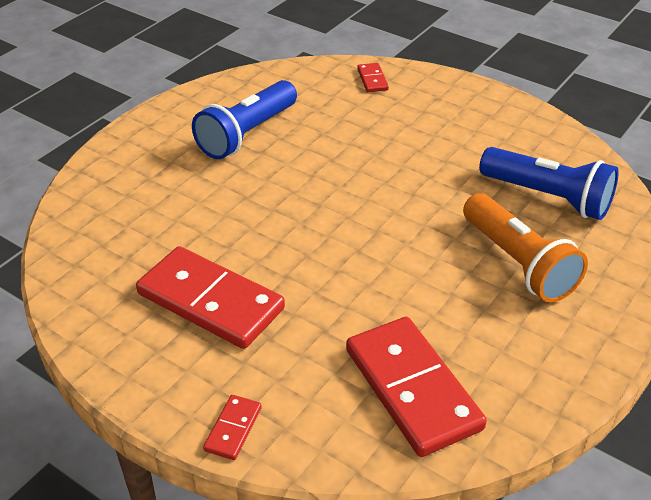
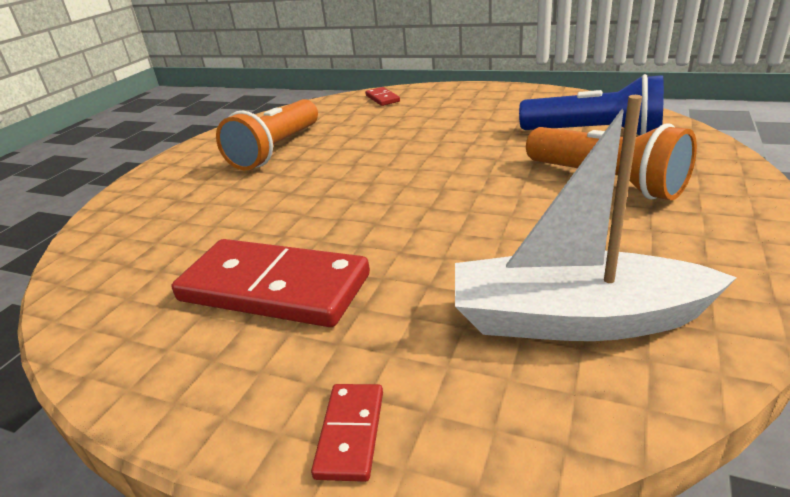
camera: 10 degrees left, 10 degrees down
blue flashlight [192,80,297,159] -> orange flashlight [216,99,318,170]
red domino [346,317,487,457] -> white boat [455,95,737,341]

